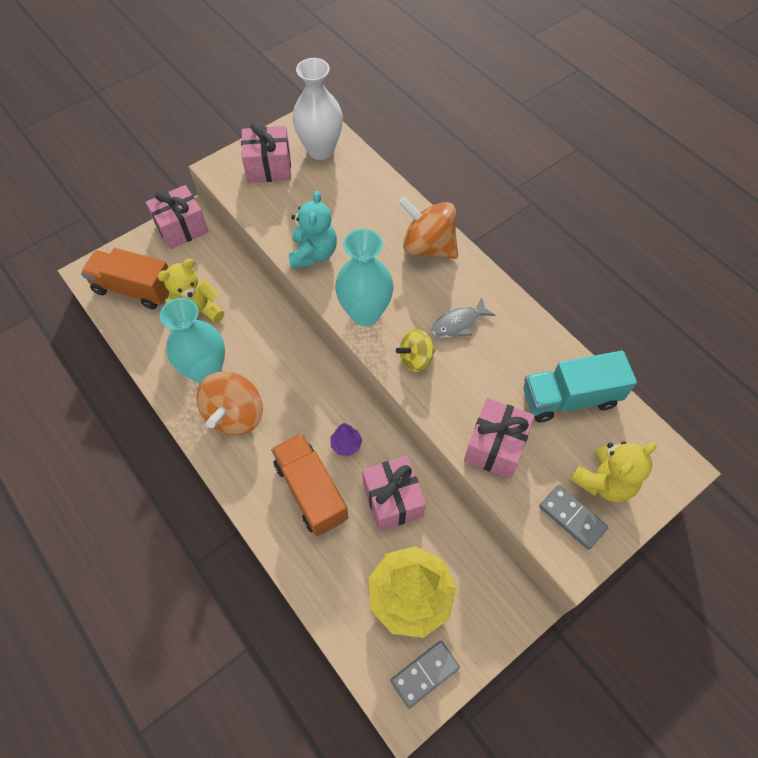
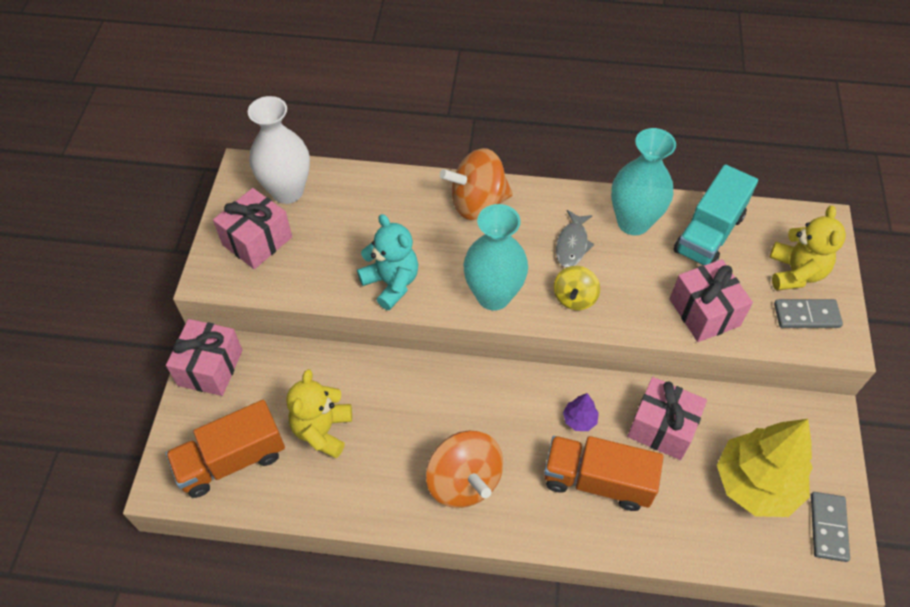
camera: 45 degrees left, 5 degrees down
turquoise vase [160,298,225,383] -> turquoise vase moved to [611,128,676,235]

